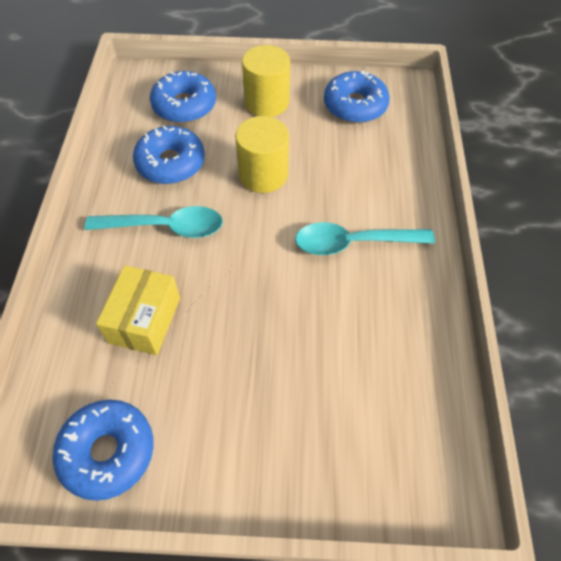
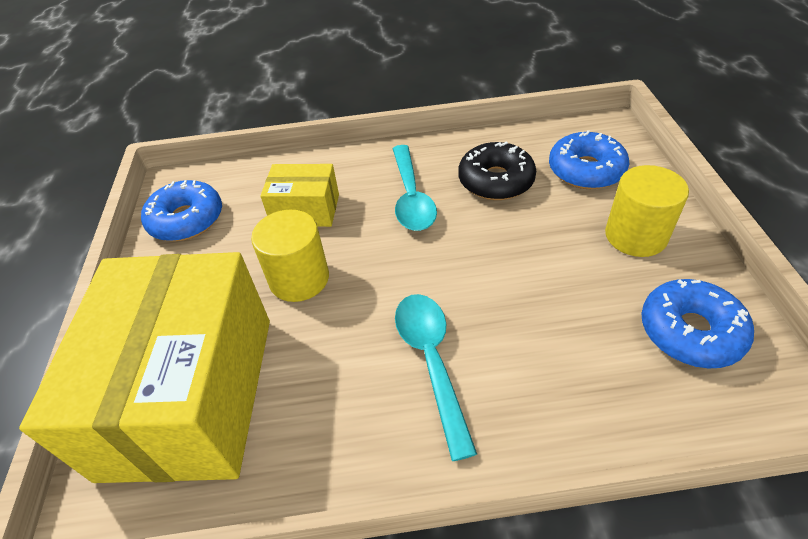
camera: 85 degrees right, 10 degrees down
blue donut [133,126,205,184] -> black donut [458,142,536,200]
yellow cylinder [235,116,289,193] -> yellow cylinder moved to [251,210,329,302]
none -> yellow box [19,252,270,483]

